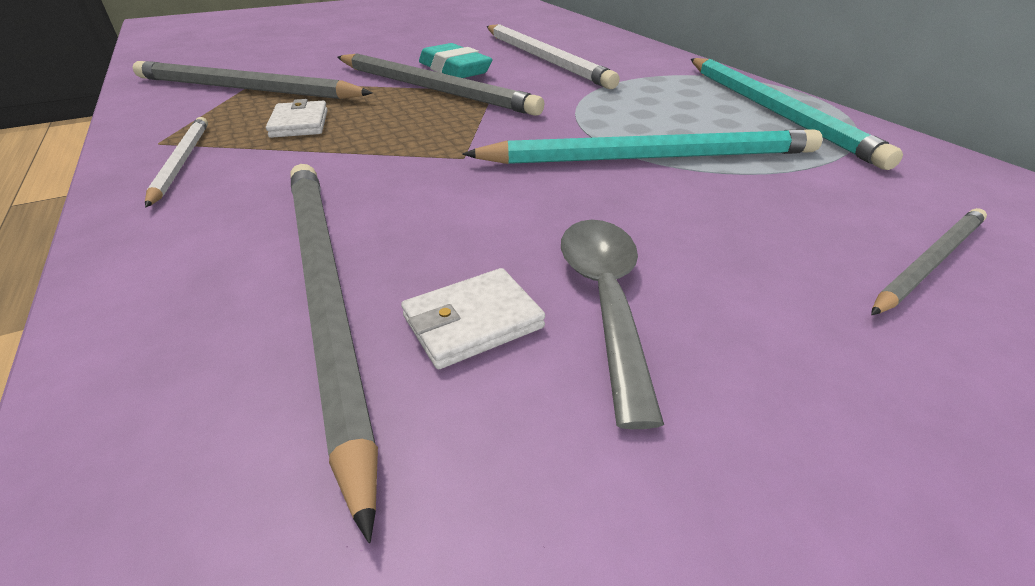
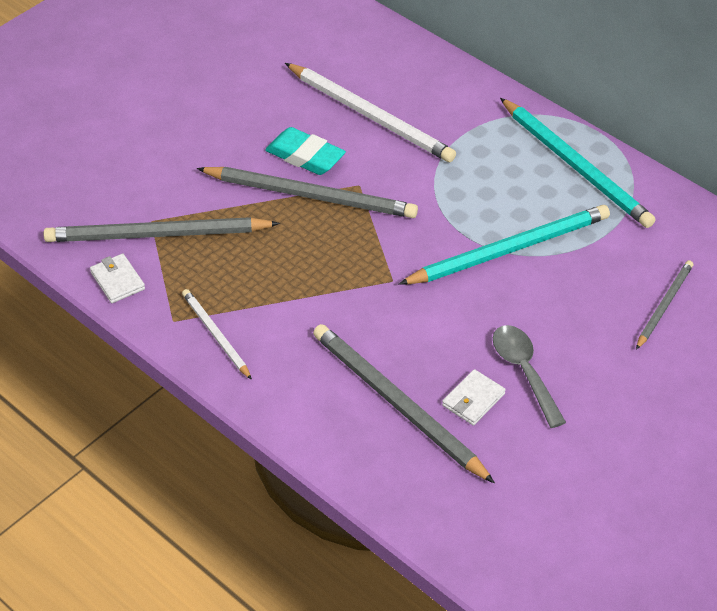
camera: 20 degrees left, 10 degrees up
white wallet [266,99,328,138] -> white wallet moved to [90,254,145,303]

